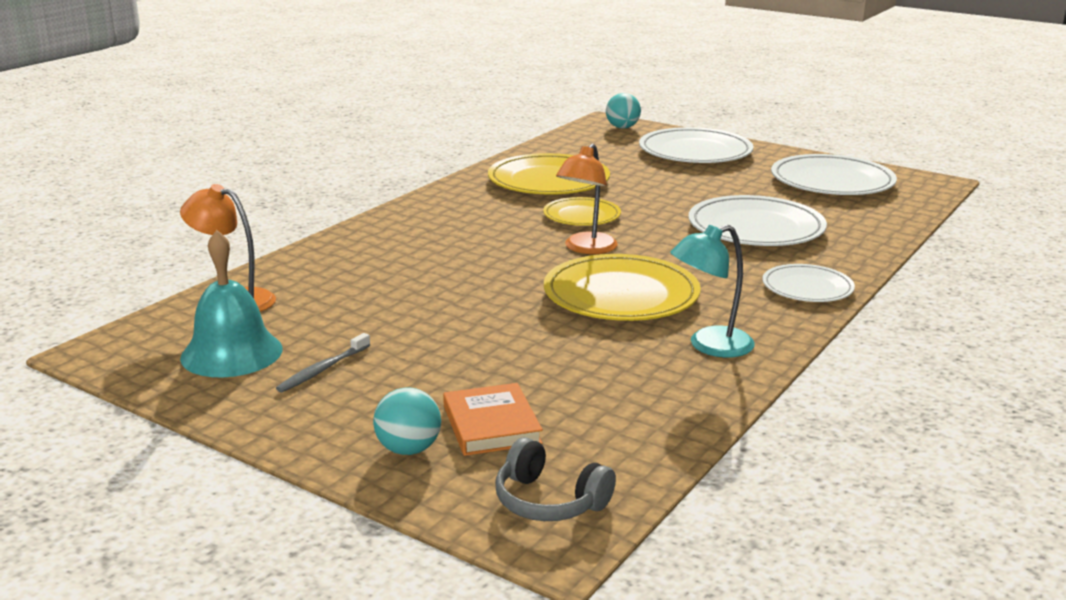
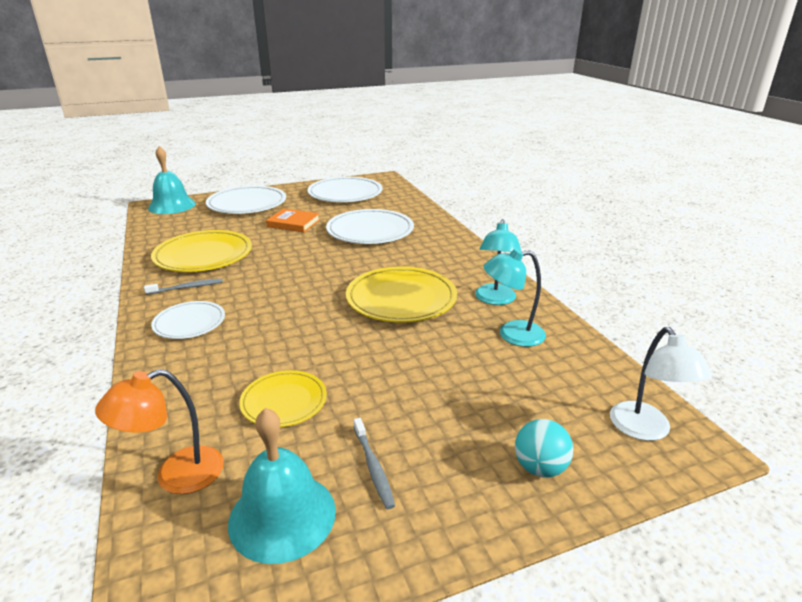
camera: 55 degrees left, 5 degrees up
orange book [443,383,543,456] -> orange book moved to [266,208,320,232]
grey headphones [495,437,616,521] -> white lamp [610,327,712,441]
yellow plate [543,197,621,226] -> yellow plate moved to [239,370,327,427]
orange lamp [556,144,618,254] -> none
turquoise ball [606,93,641,129] -> turquoise bell [148,146,196,214]
white plate [763,264,855,302] -> white plate moved to [151,301,225,339]
none -> grey toothbrush [144,279,223,295]
none -> turquoise lamp [483,248,546,347]

